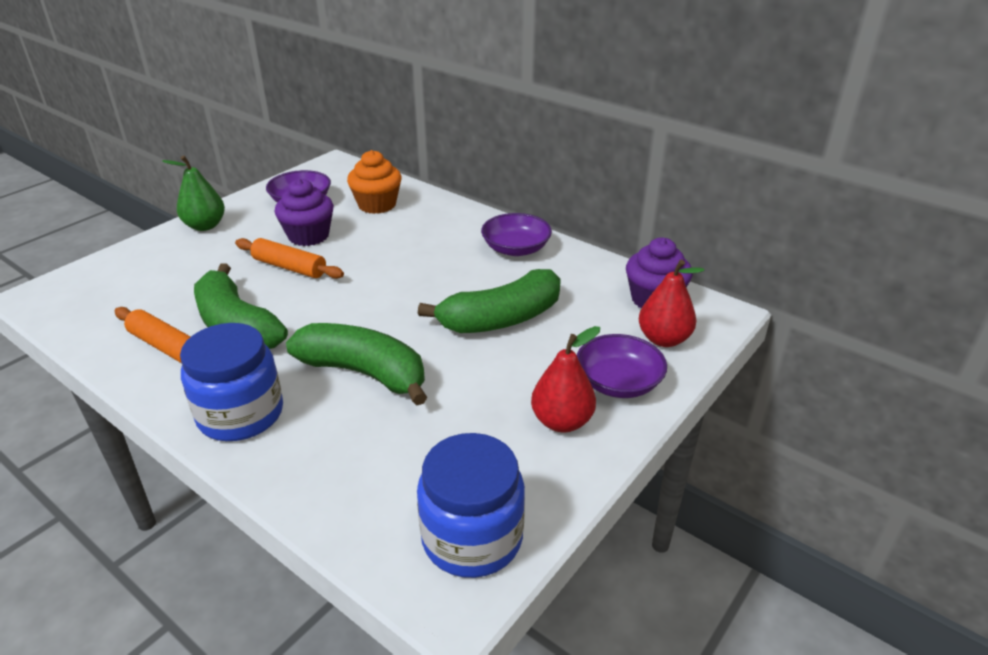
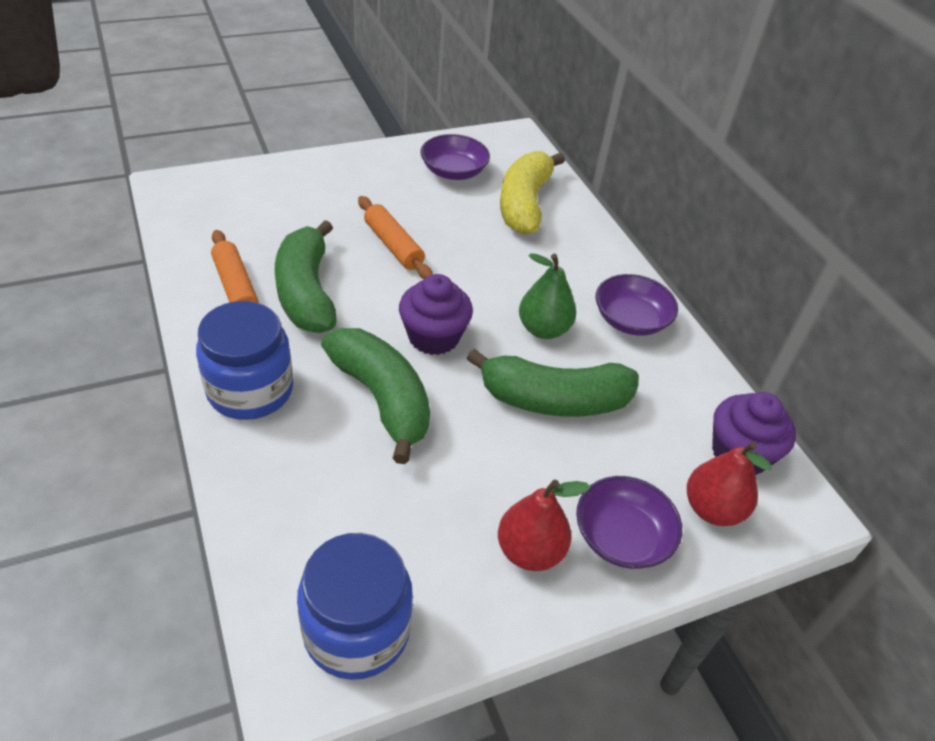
camera: 25 degrees right, 10 degrees up
green pear [162,156,225,231] -> green pear moved to [519,253,576,339]
purple cupcake [275,179,334,246] -> purple cupcake moved to [399,274,473,355]
orange cupcake [347,150,401,214] -> yellow banana [500,151,565,235]

